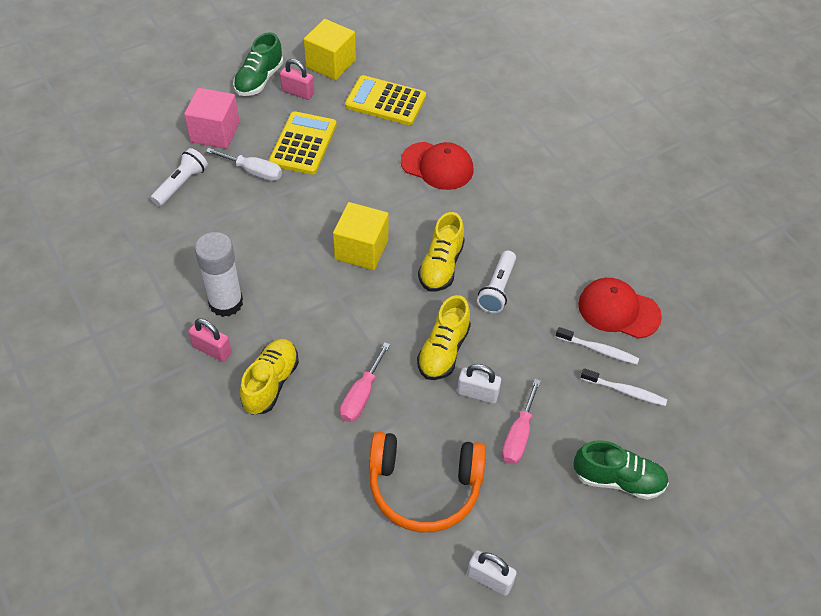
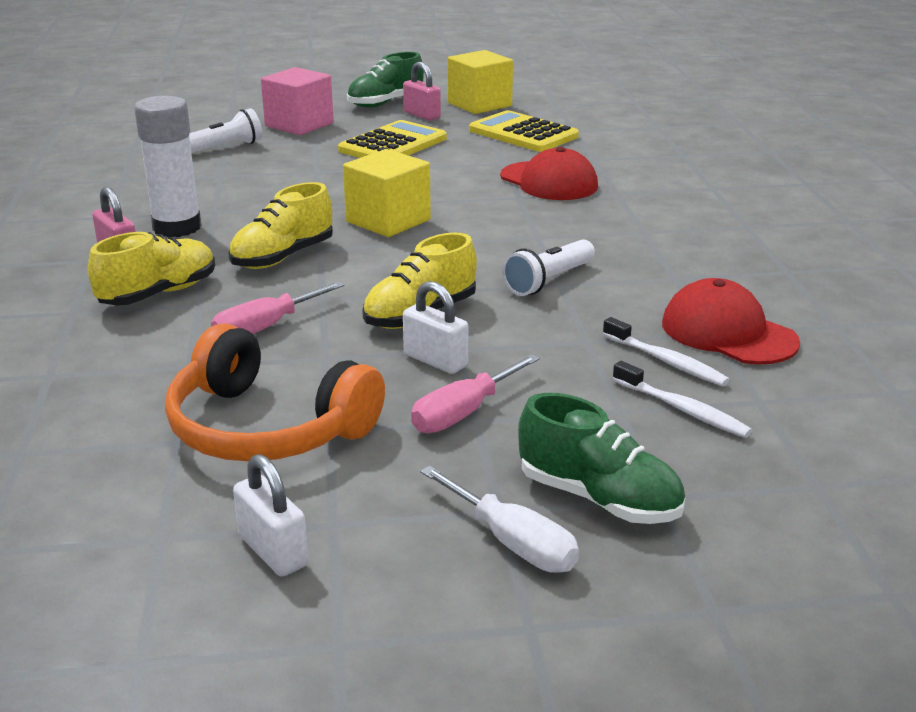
camera: 25 degrees right, 25 degrees down
white screwdriver [206,148,282,181] -> white screwdriver moved to [420,466,579,573]
yellow shoe [418,212,465,292] -> yellow shoe moved to [228,182,333,269]

